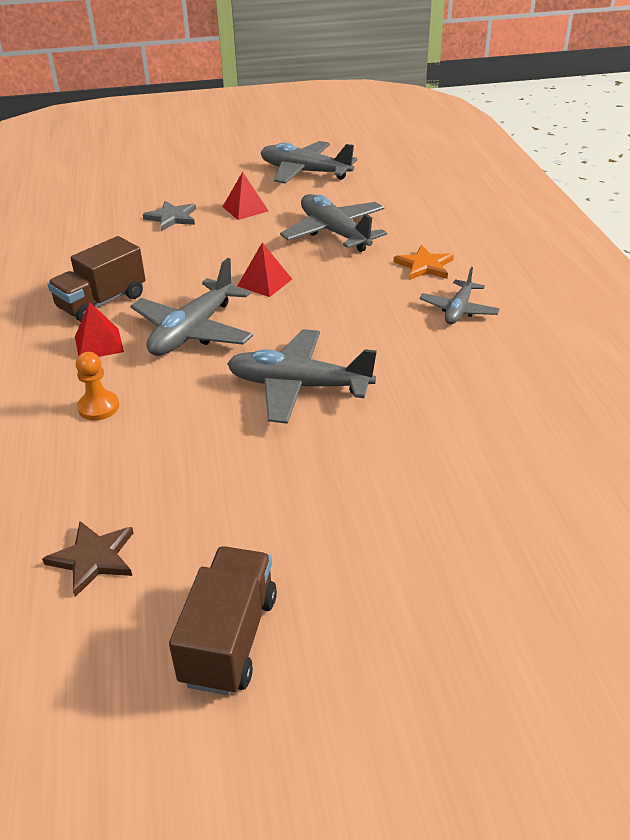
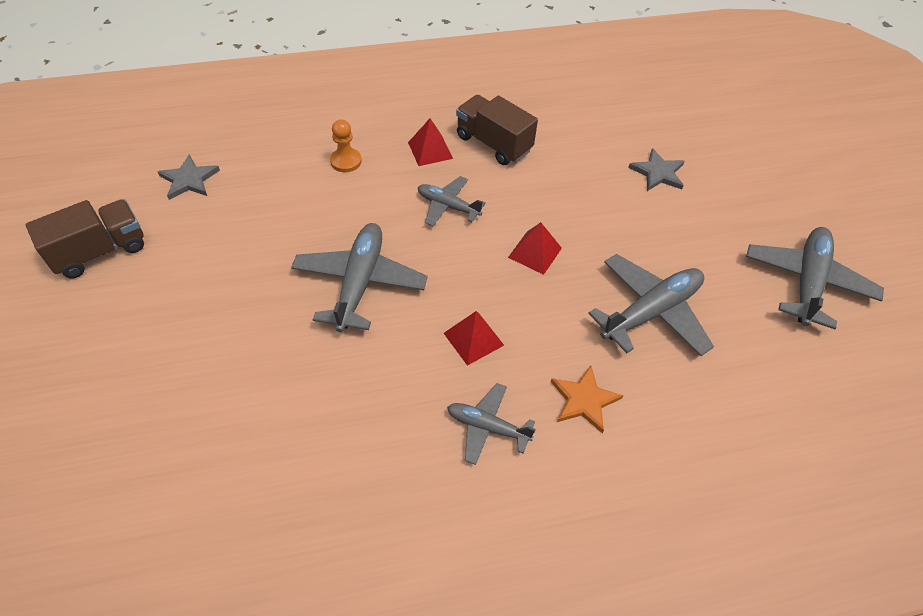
camera: 85 degrees right, 15 degrees up
brown star [42,521,134,597] -> grey star [158,155,220,200]
grey plane [131,258,253,356] -> grey plane [418,176,486,226], size x0.59
brown truck [169,546,277,695] -> brown truck turned 45 degrees counterclockwise [26,199,144,278]
red pyramid [222,172,268,220] -> red pyramid moved to [444,311,504,366]

